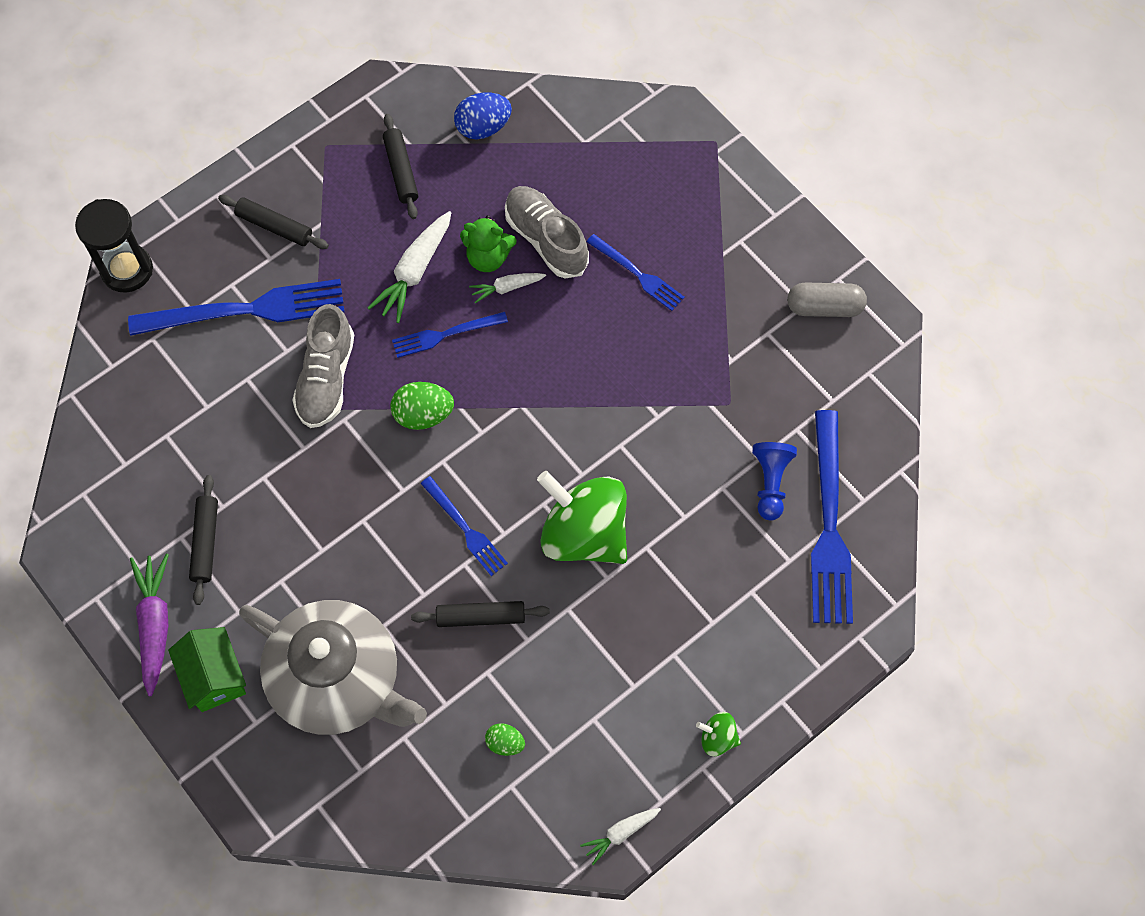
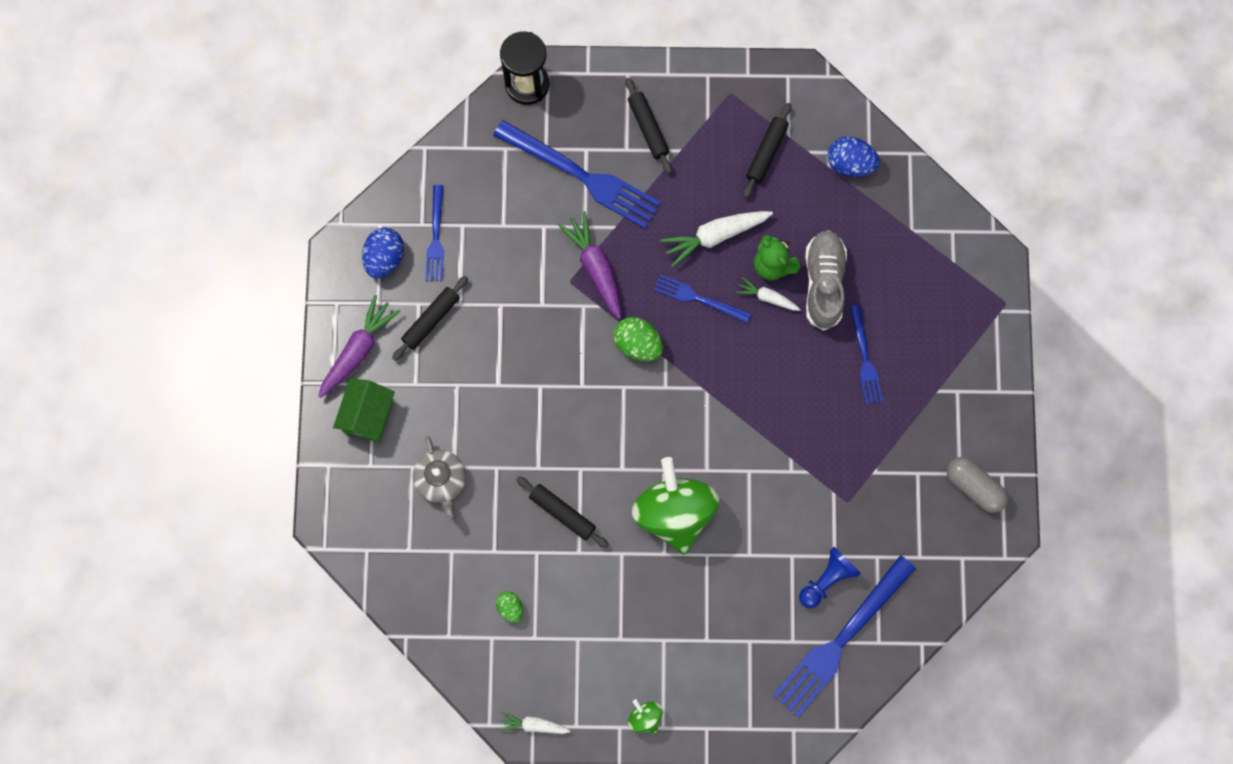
camera: 40 degrees right, 10 degrees up
grey teapot [239,600,427,735] -> grey teapot [413,436,466,519], size x0.49
grey shoe [292,304,354,428] -> purple carrot [557,211,621,319]
blue fork [421,476,508,576] -> blue fork moved to [425,185,444,281]
none -> blue egg [362,228,404,278]

